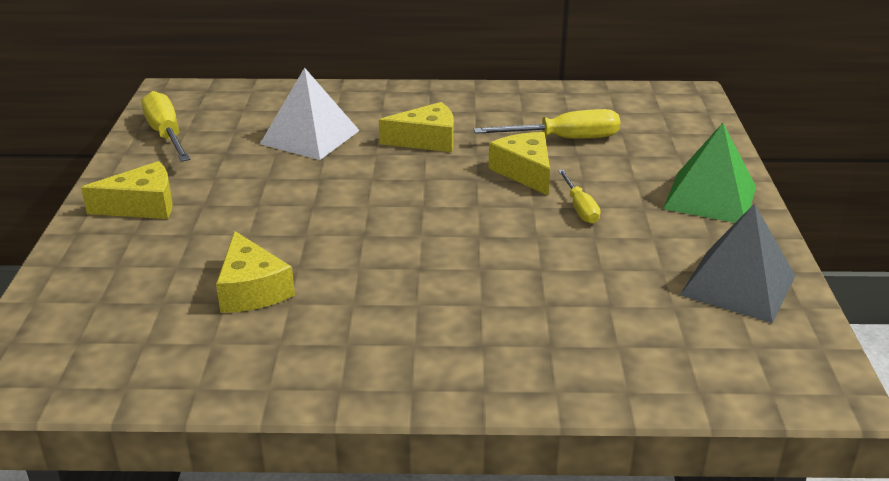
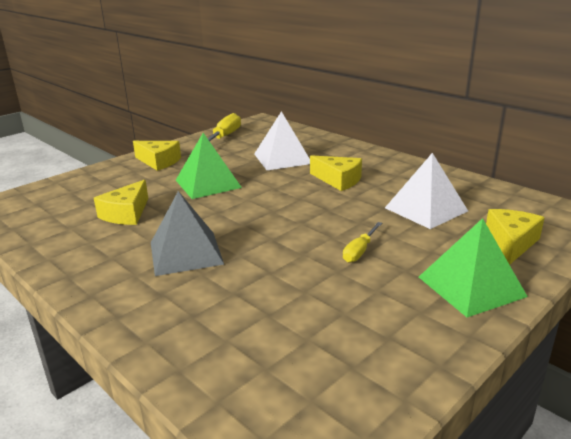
camera: 45 degrees right, 5 degrees down
yellow screwdriver [474,109,620,139] -> white pyramid [385,153,468,229]
yellow cheese [488,132,550,195] -> yellow cheese moved to [486,209,545,265]
grey pyramid [680,203,796,323] -> grey pyramid moved to [151,191,224,276]
none -> green pyramid [176,133,242,199]

